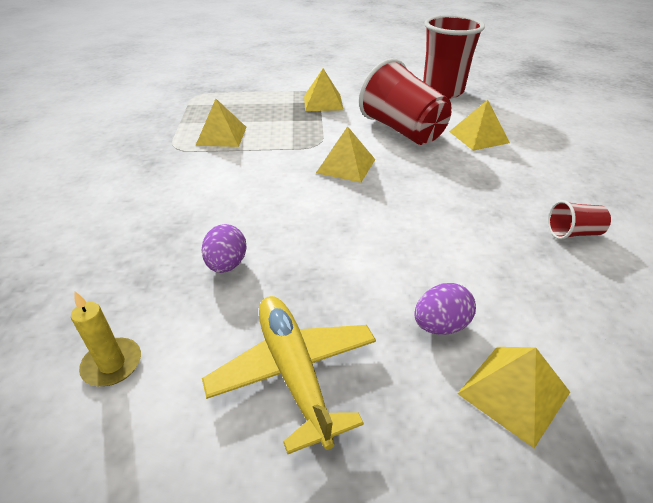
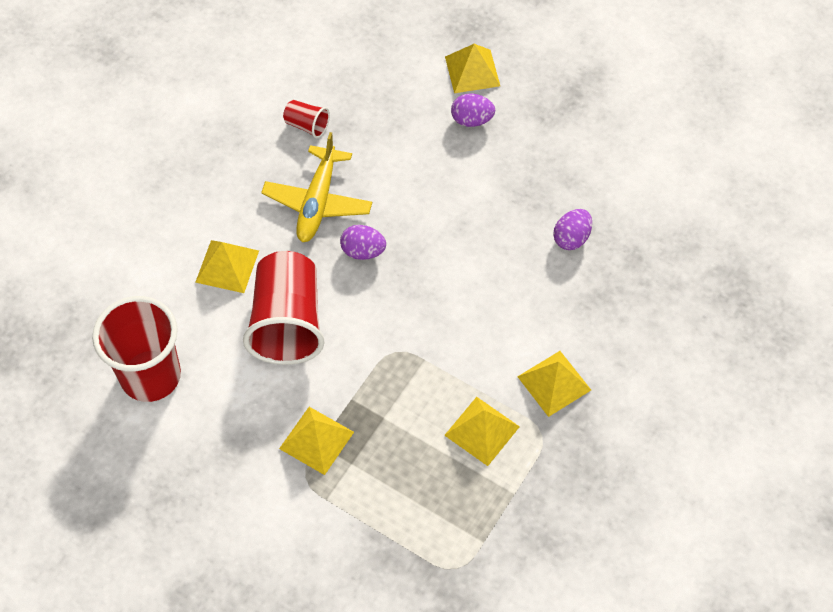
camera: 145 degrees left, 20 degrees up
yellow candle [71,292,141,386] -> none
yellow plane [202,296,376,454] -> yellow plane moved to [261,132,372,242]
yellow pyramid [316,126,376,183] -> yellow pyramid moved to [517,351,591,417]
none -> purple egg [340,225,386,260]

